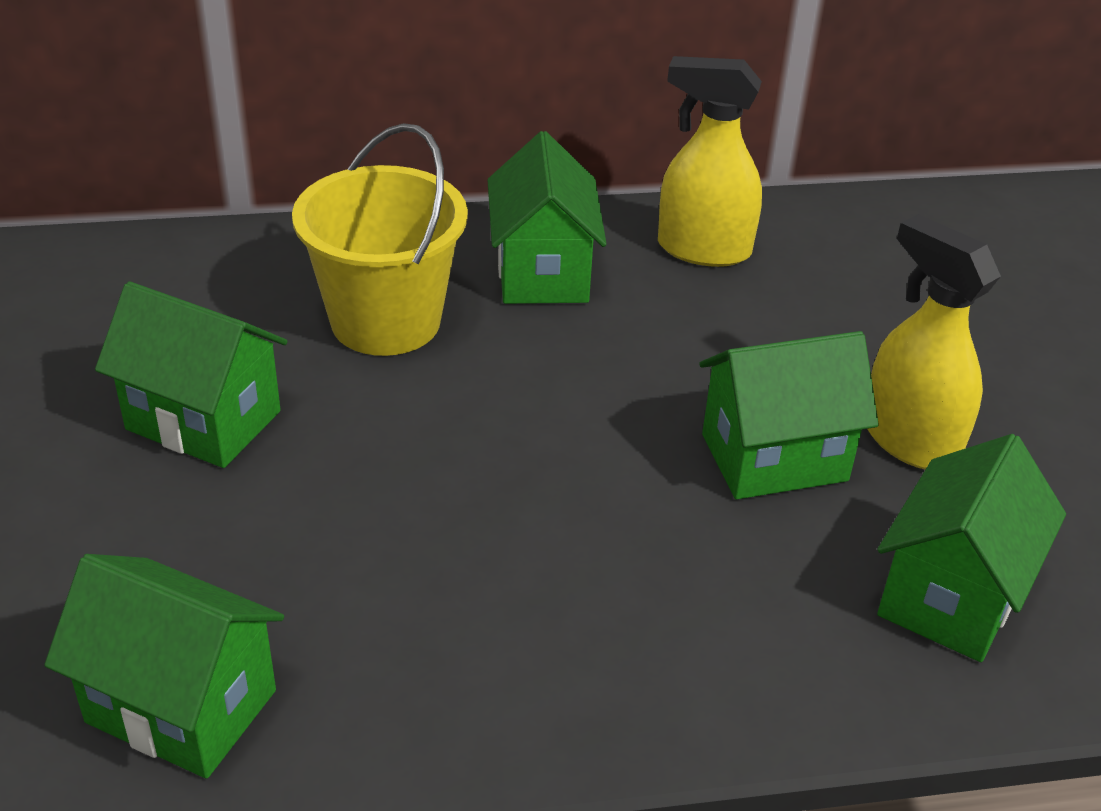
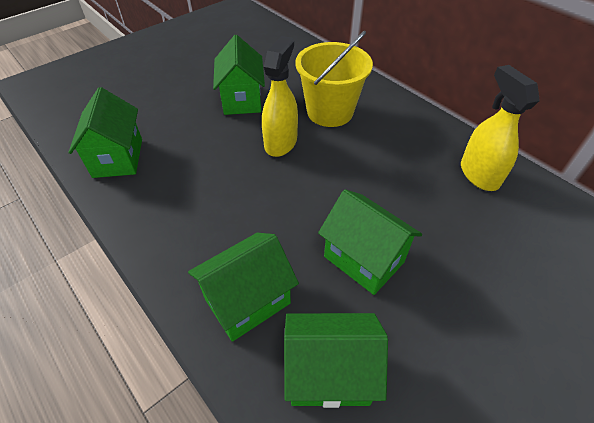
camera: 60 degrees right, 10 degrees up
green house [487,131,607,304] -> green house moved to [188,233,299,342]
yellow spray bottle [867,214,1001,469] -> yellow spray bottle moved to [262,36,298,157]

